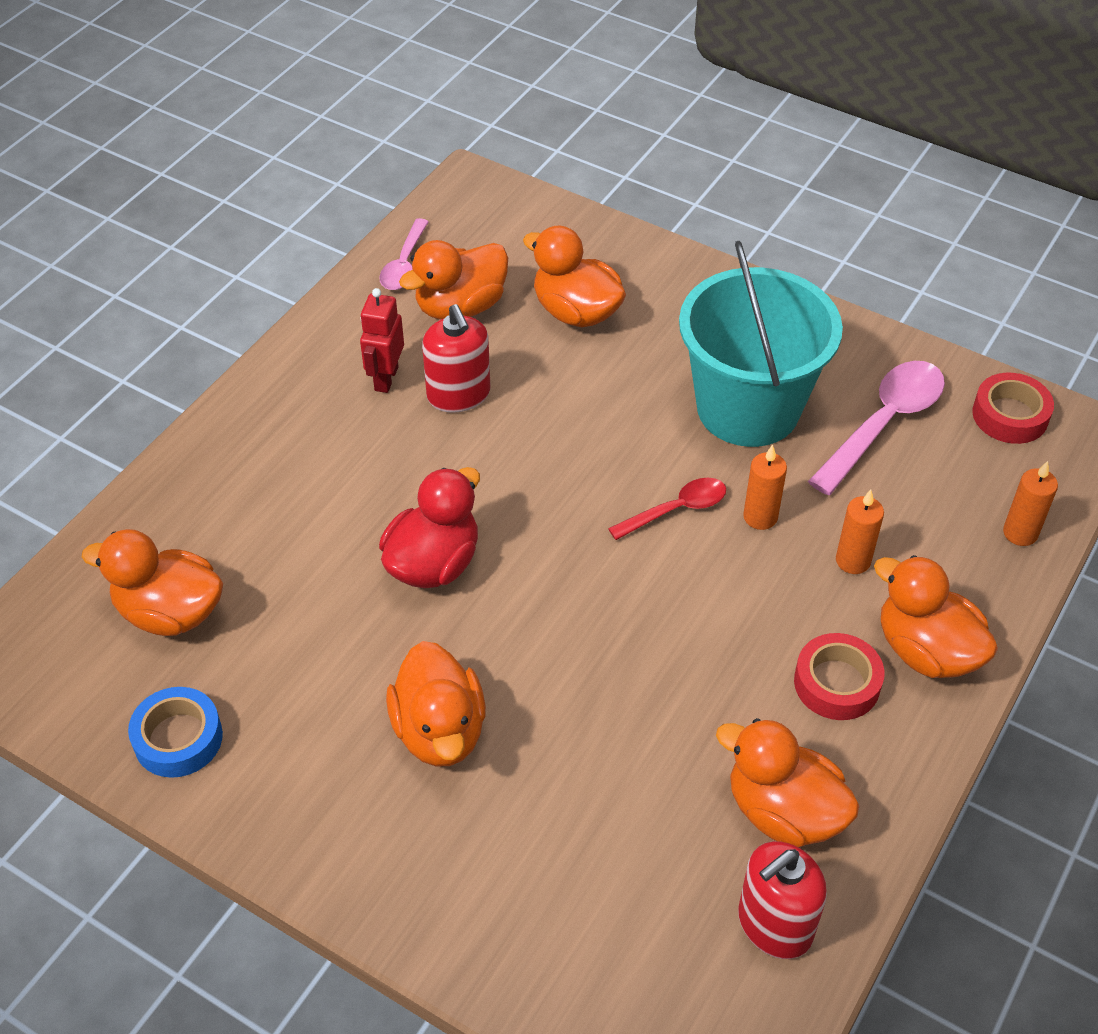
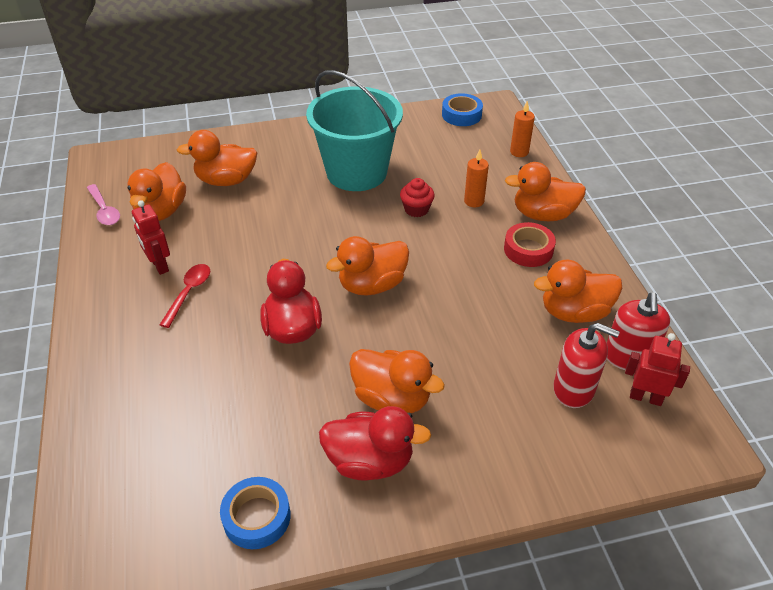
camera: 45 degrees left, 5 degrees down
orange duck [82,529,223,636] -> orange duck moved to [326,236,409,296]
red soap dispenser [422,304,490,413] -> red soap dispenser moved to [553,323,620,408]
red spoon [608,478,726,540] -> red spoon moved to [160,264,210,328]
orange candle [743,445,787,530] -> red cupcake [400,178,435,217]
pink spoon [808,361,945,495] -> none
red tape [972,373,1054,444] -> blue tape [442,93,483,126]
none -> red duck [319,406,431,481]
none -> red robot [625,333,690,406]

